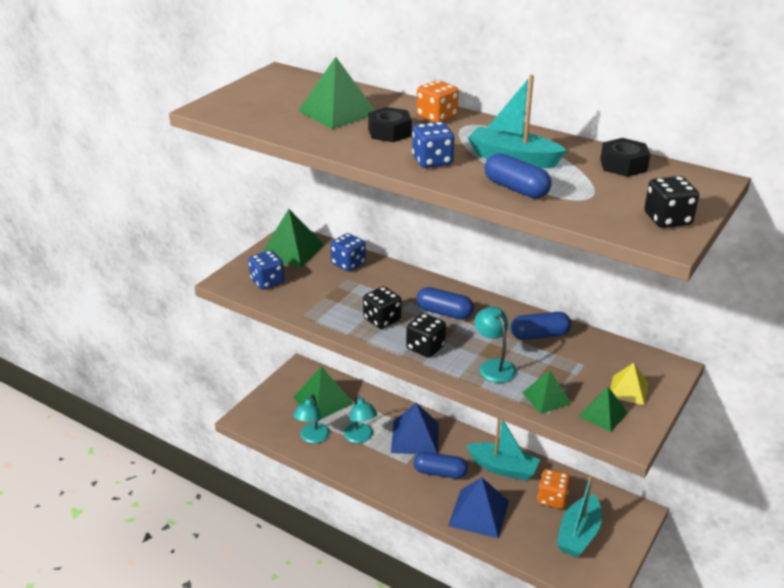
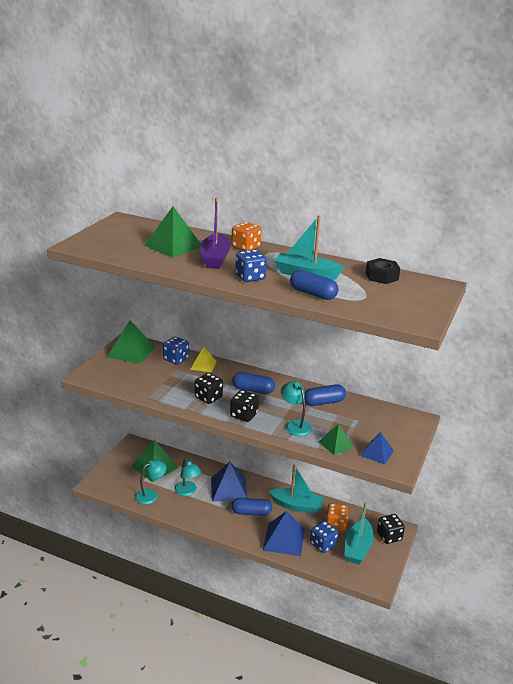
camera: 10 degrees left, 5 degrees down
blue dice [248,250,285,290] -> blue dice moved to [310,521,338,553]
turquoise lamp [293,394,330,444] -> turquoise lamp turned 135 degrees counterclockwise [135,460,167,504]
black nut [368,107,412,142] -> purple boat [200,198,231,269]
green pyramid [578,387,628,432] -> blue pyramid [360,432,394,465]
yellow pyramid [610,363,648,405] -> yellow pyramid moved to [190,346,217,372]
black dice [644,176,699,228] -> black dice moved to [377,514,405,544]

